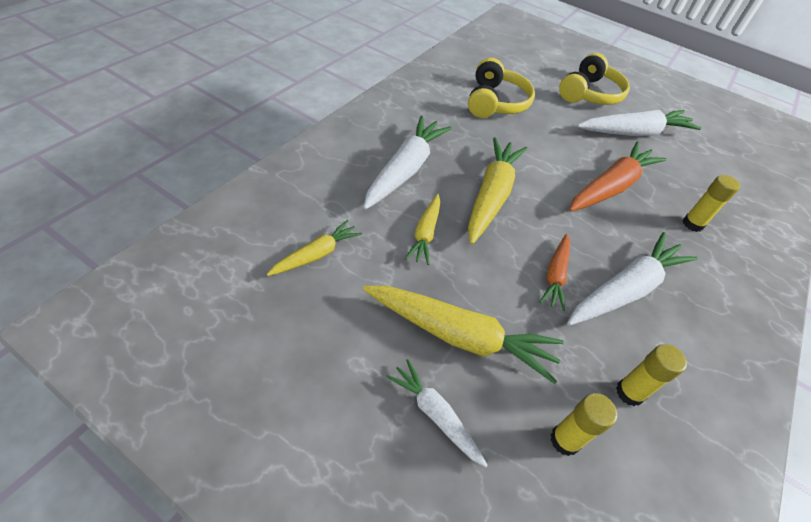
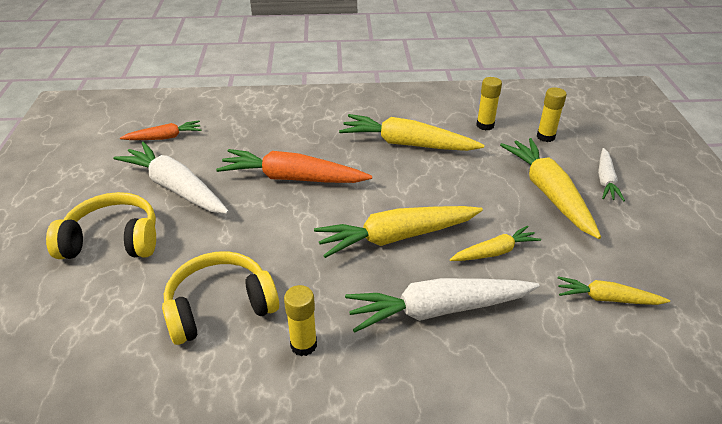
camera: 120 degrees left, 10 degrees down
orange carrot [540,234,570,311] -> orange carrot moved to [120,120,201,140]
white carrot [567,232,698,326] -> yellow carrot [339,114,484,151]
yellow glue stick [683,175,740,232] -> yellow glue stick moved to [284,285,317,356]

